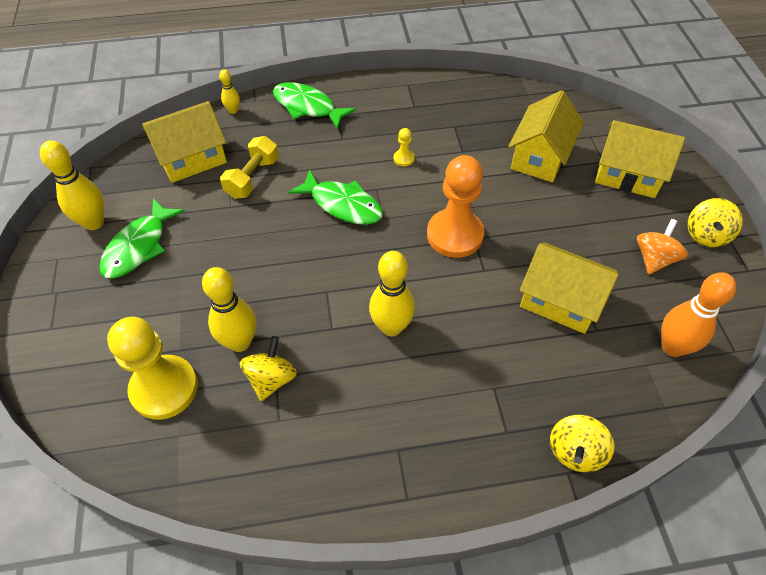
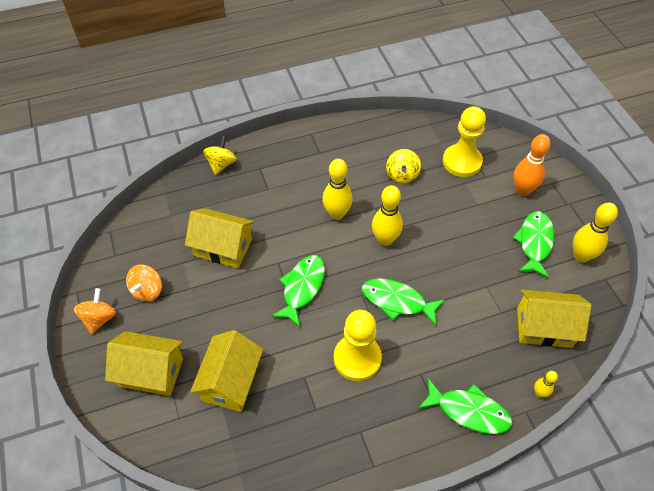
camera: 170 degrees right, 0 degrees up
yellow house [143,101,227,183] -> yellow house turned 45 degrees clockwise [517,289,591,348]
yellow bowling pin [202,267,257,352] -> yellow bowling pin moved to [372,185,403,246]
yellow dumbbell [220,136,279,199] -> none
yellow pawn [394,128,415,167] -> yellow pawn [334,310,382,381], size x2.45
orange pawn [427,155,484,258] -> green fish [271,255,325,327]
orange bowling pin [661,273,736,357] -> orange bowling pin moved to [513,134,551,196]
yellow spinning top [688,198,743,247] -> orange spinning top [74,288,116,334]

